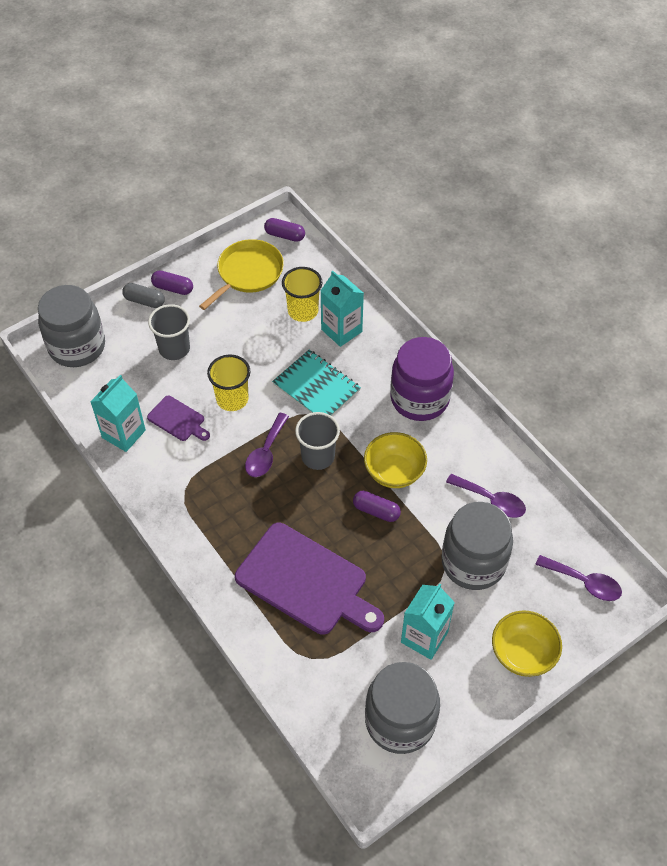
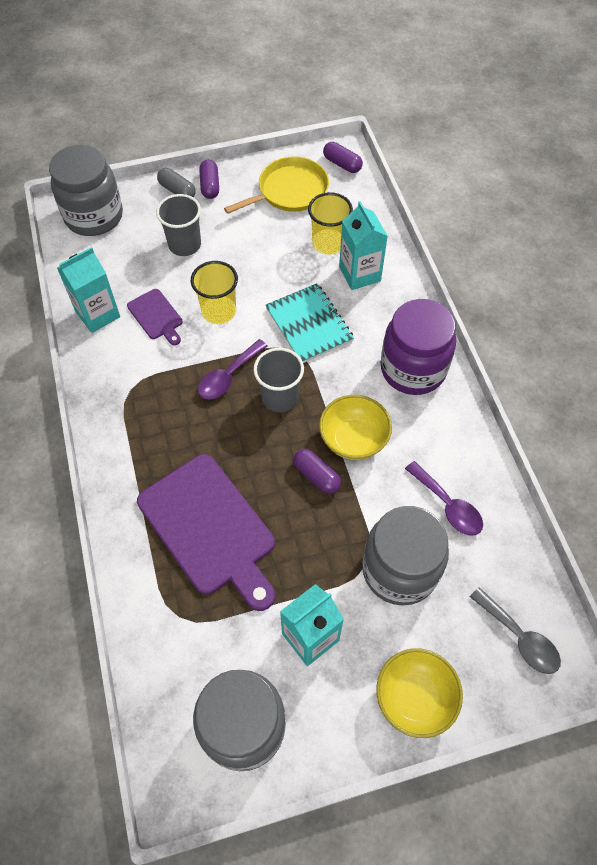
camera: 20 degrees right, 5 degrees up
purple capsule [151,271,193,295] -> purple capsule turned 45 degrees clockwise [199,160,219,199]
purple spoon [535,555,622,601] -> grey spoon [470,587,561,674]

